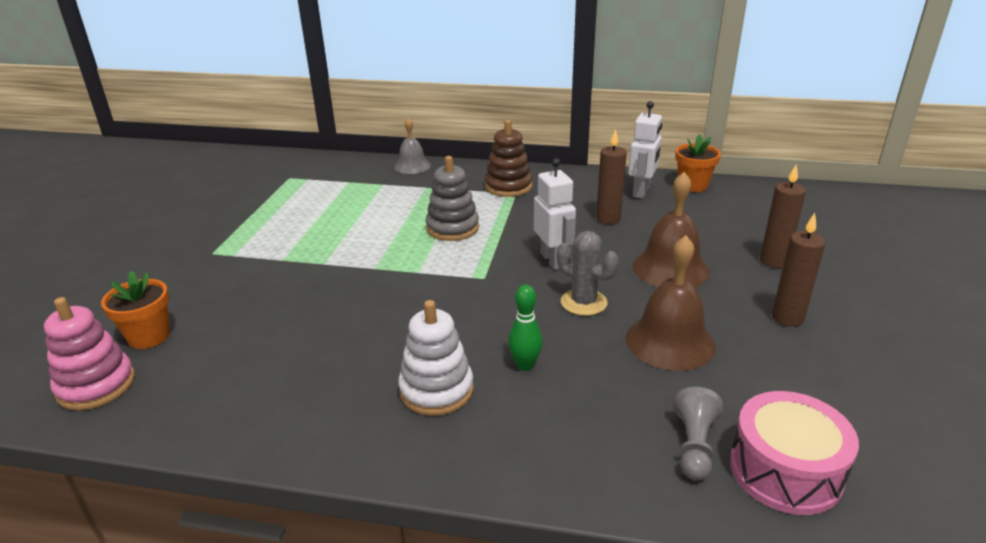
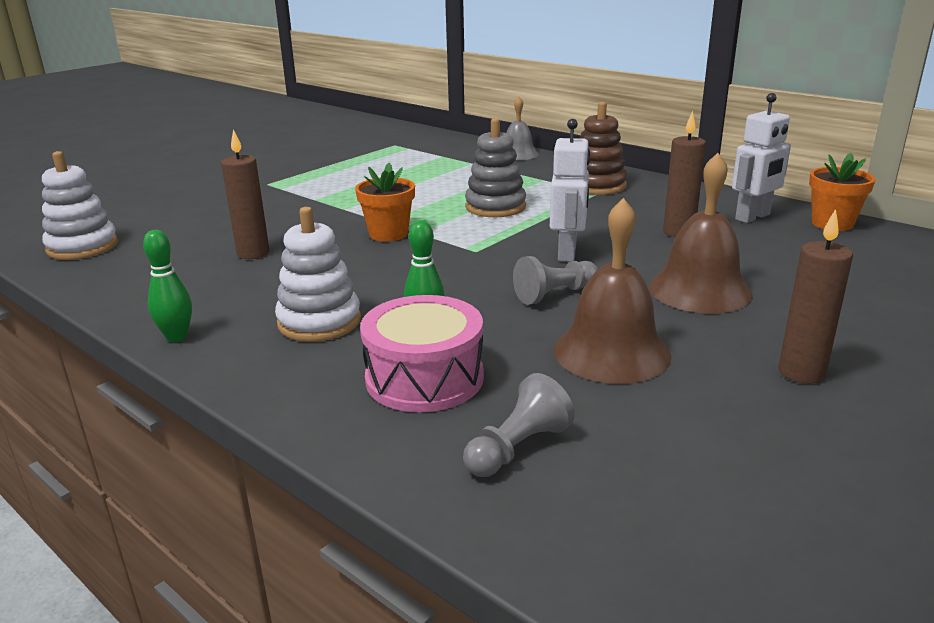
camera: 30 degrees right, 5 degrees down
pink stacking toy [44,297,135,410] -> white stacking toy [42,151,118,260]
orange flower pot [101,271,170,349] -> orange flower pot moved to [355,163,415,242]
grey cactus [557,231,619,316] -> grey pawn [513,256,598,305]
pink drum [730,391,859,515] -> pink drum moved to [360,295,484,412]
brown candle [760,164,806,268] -> brown candle moved to [221,129,270,259]
none -> green bowling pin [143,230,192,342]

